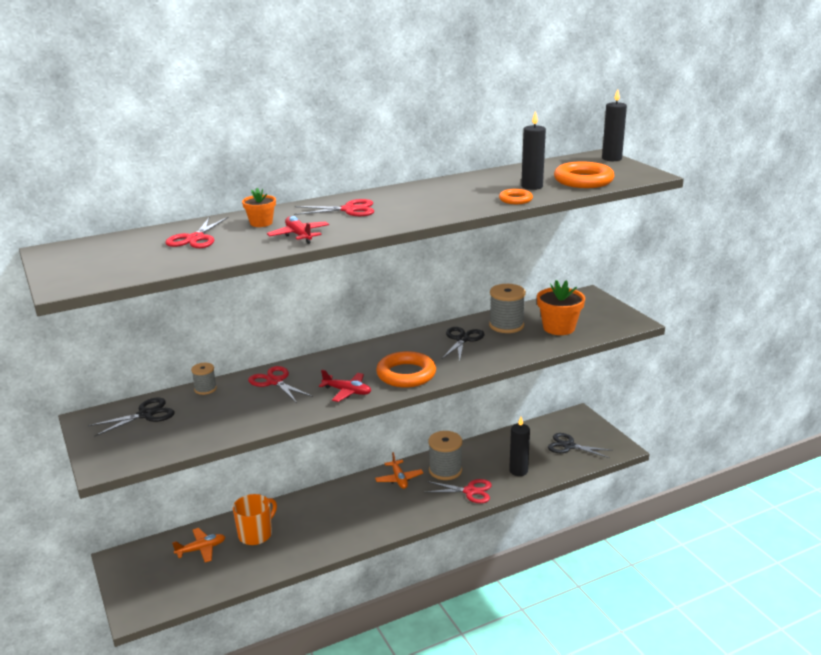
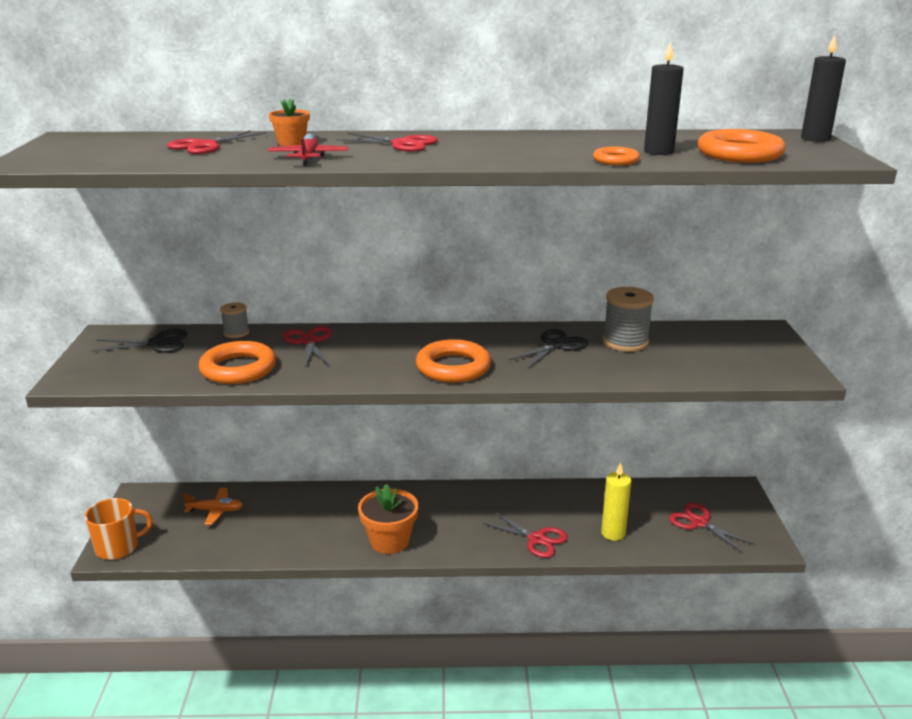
camera: 25 degrees right, 0 degrees up
orange mug [233,494,277,545] -> orange mug moved to [85,498,153,560]
red plane [319,370,371,402] -> none
orange plane [375,452,423,489] -> none
grey spool [428,431,462,480] -> none
black candle [509,417,530,476] -> yellow candle [601,462,631,541]
orange flower pot [537,280,585,335] -> orange flower pot moved to [358,484,418,554]
black scissors [548,433,613,458] -> red scissors [669,503,756,553]
none -> orange ring [199,341,276,384]

